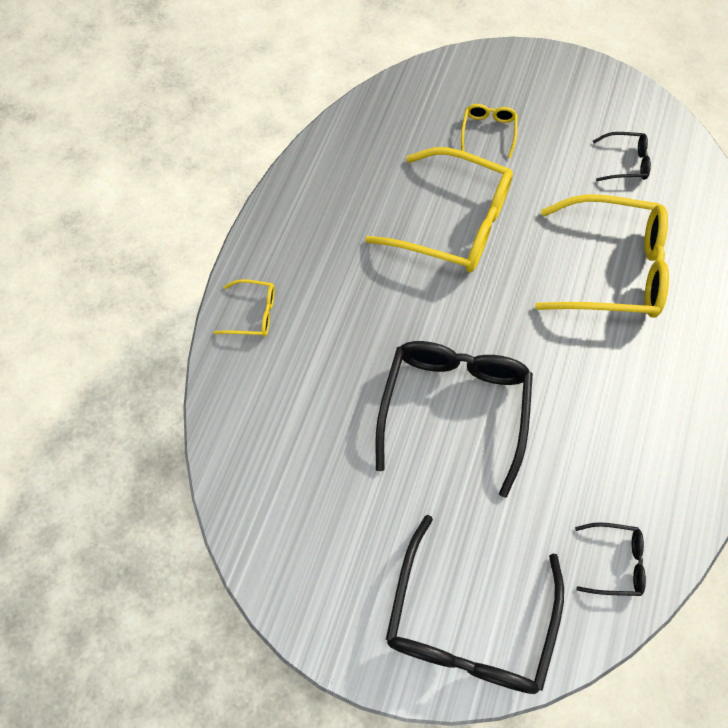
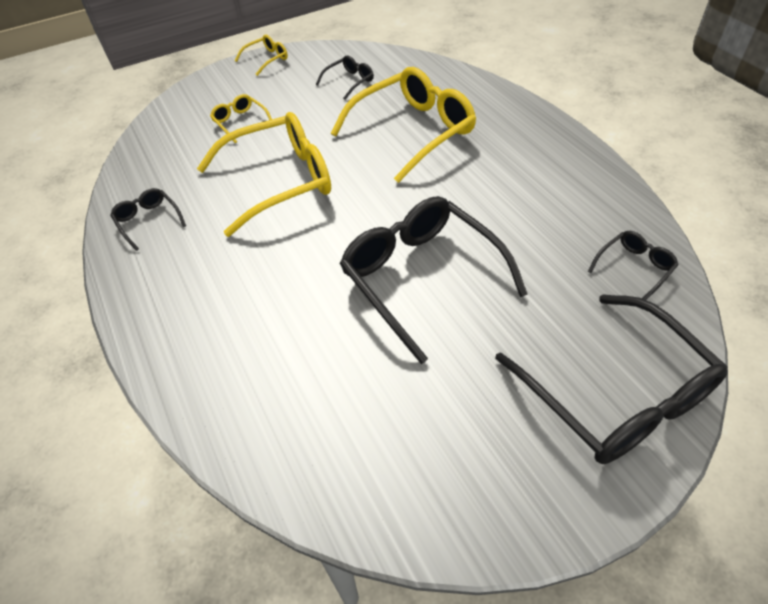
camera: 45 degrees left, 15 degrees down
yellow glasses [213,279,275,337] -> yellow glasses moved to [235,35,288,76]
none -> black glasses [110,188,186,251]

